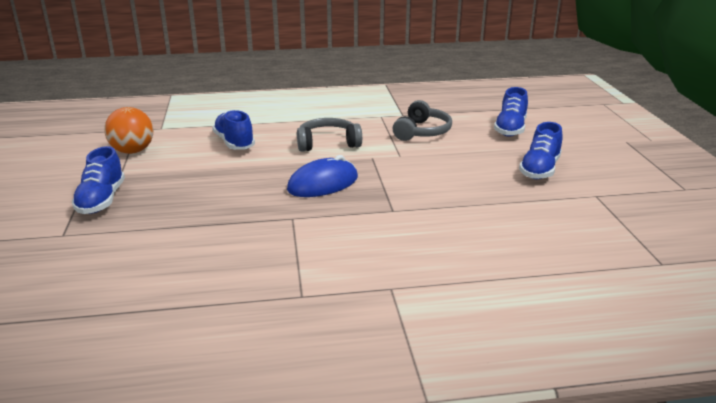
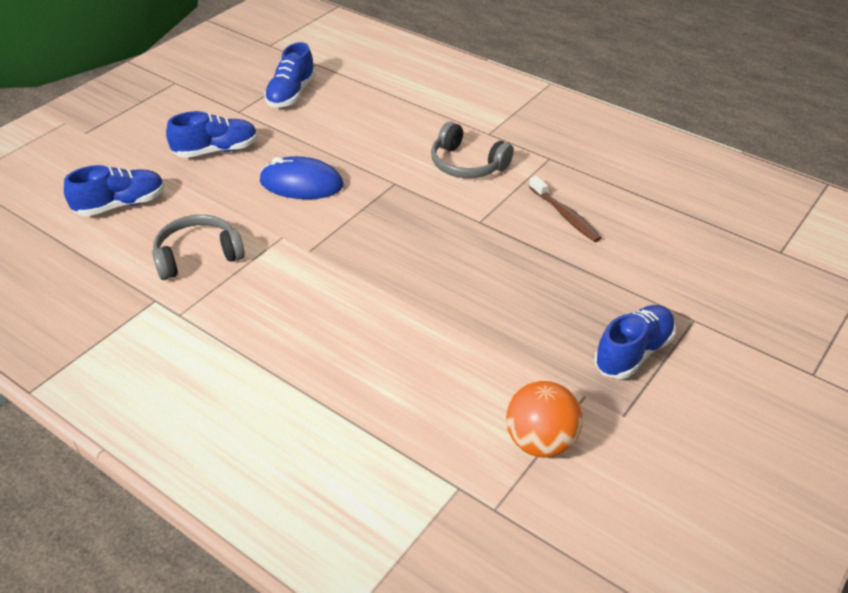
camera: 135 degrees left, 15 degrees up
blue shoe [212,110,255,150] -> blue shoe moved to [264,42,316,108]
blue mouse [287,155,358,197] -> blue mouse moved to [260,156,344,199]
grey headphones [297,118,362,152] -> grey headphones moved to [431,122,514,178]
none -> brown toothbrush [529,176,601,242]

